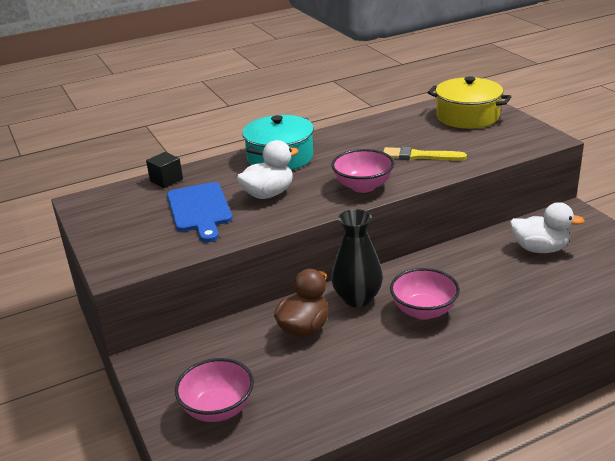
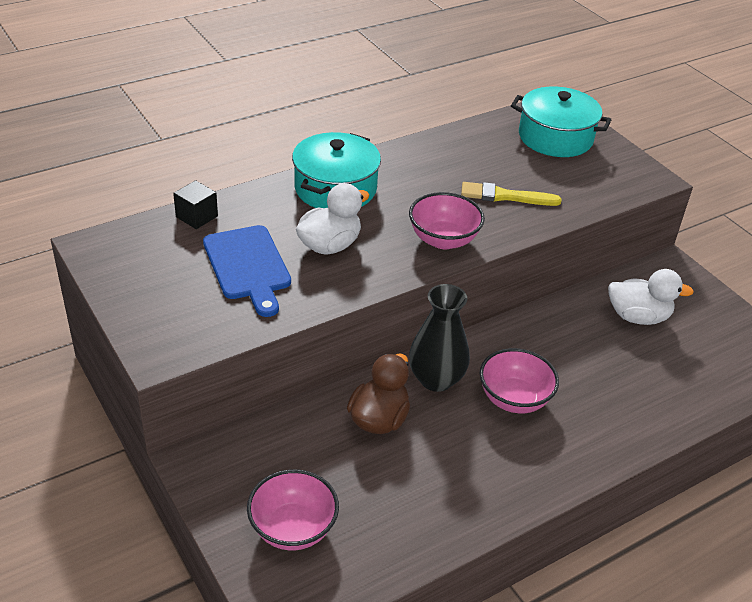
camera: 10 degrees left, 10 degrees up
yellow pot [428,76,512,129] -> turquoise pot [511,86,611,157]

